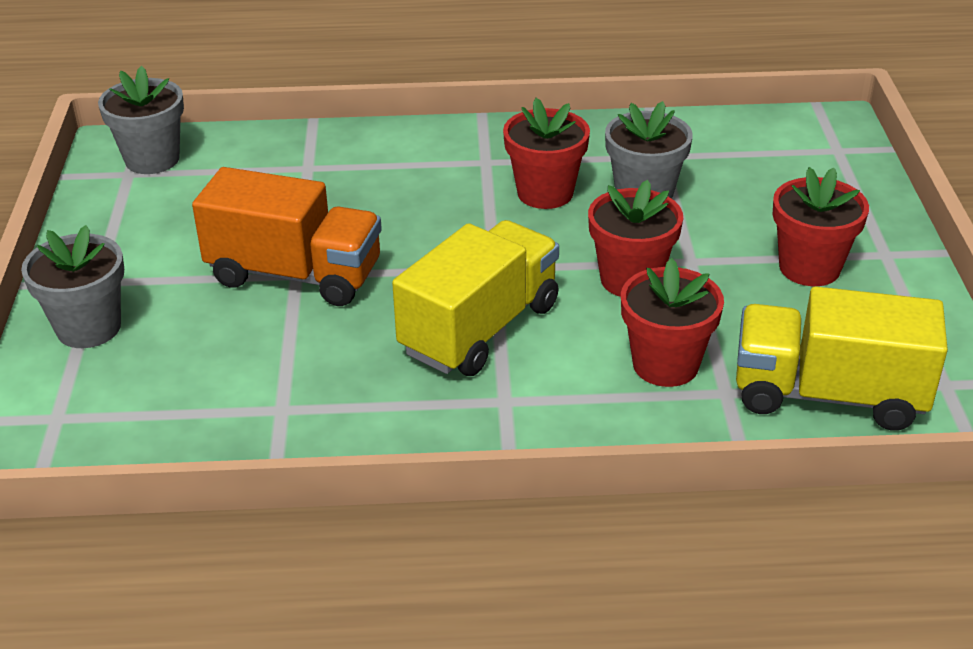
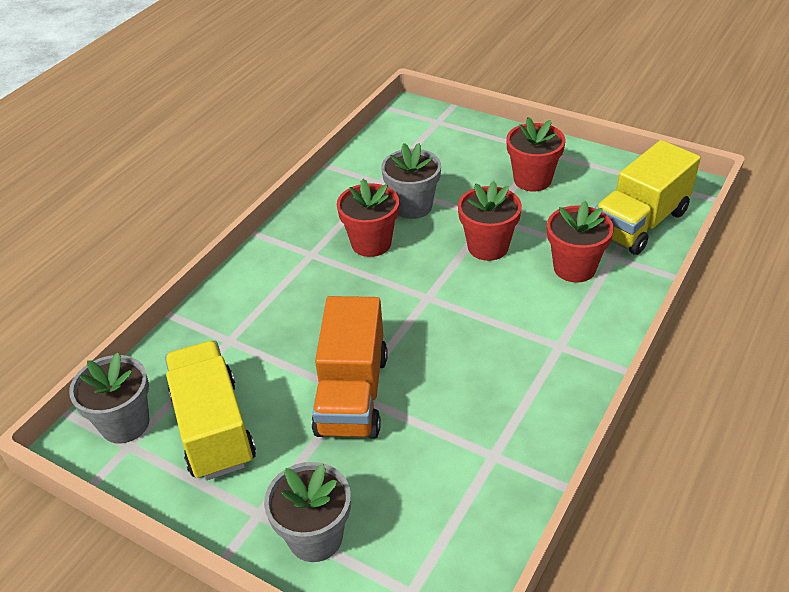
camera: 55 degrees left, 5 degrees up
orange truck [192,167,382,306] -> orange truck turned 135 degrees clockwise [312,296,388,439]
yellow truck [392,220,559,376] -> yellow truck moved to [165,341,256,480]

